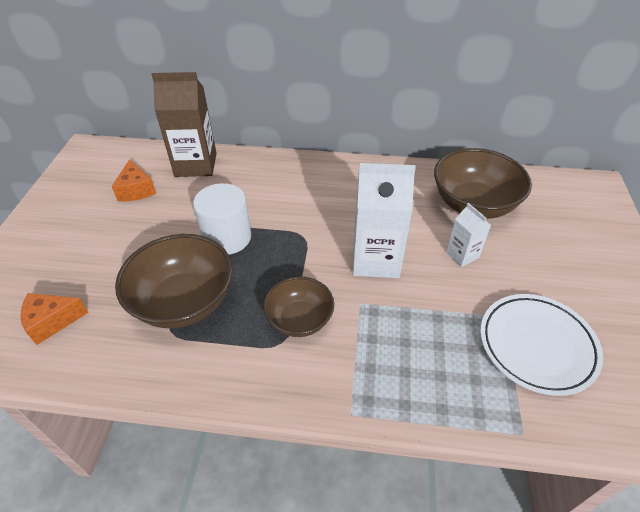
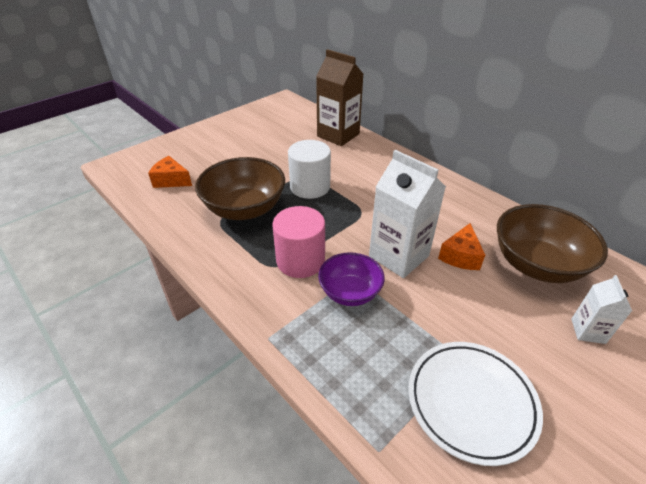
camera: 40 degrees right, 5 degrees down
orange cheese [112,159,156,201] -> orange cheese moved to [438,223,485,270]
brown bowl [263,277,334,337] -> pink cylinder [272,206,325,278]
white carton [446,203,491,267] -> white carton moved to [571,275,632,344]
none -> purple bowl [318,252,385,306]

